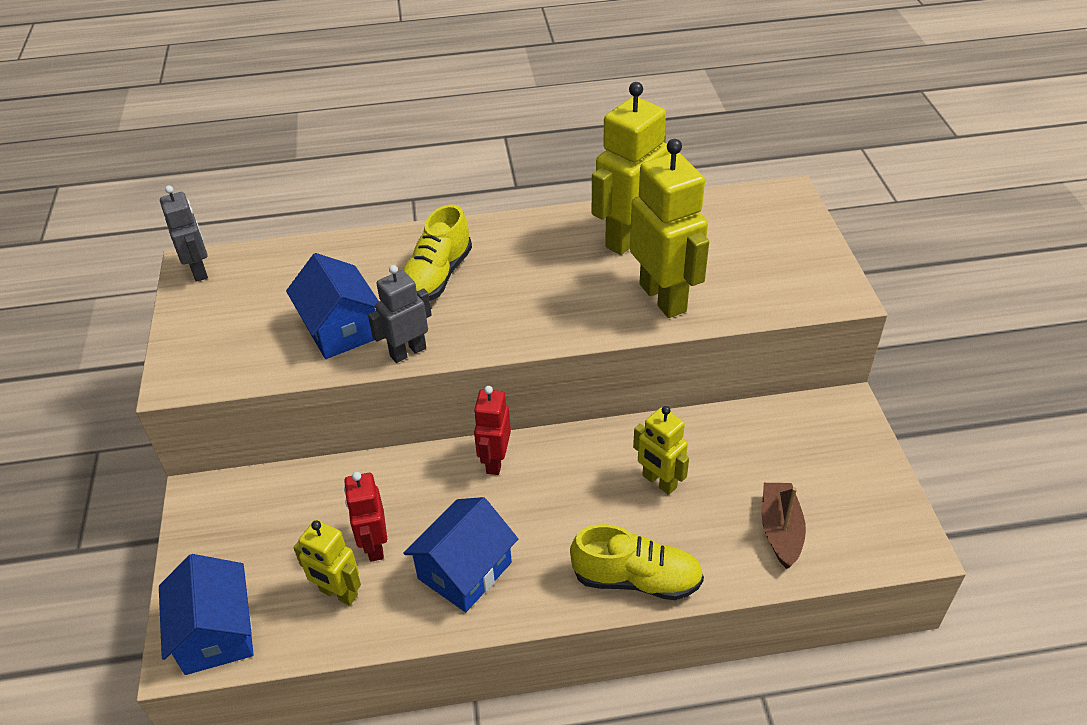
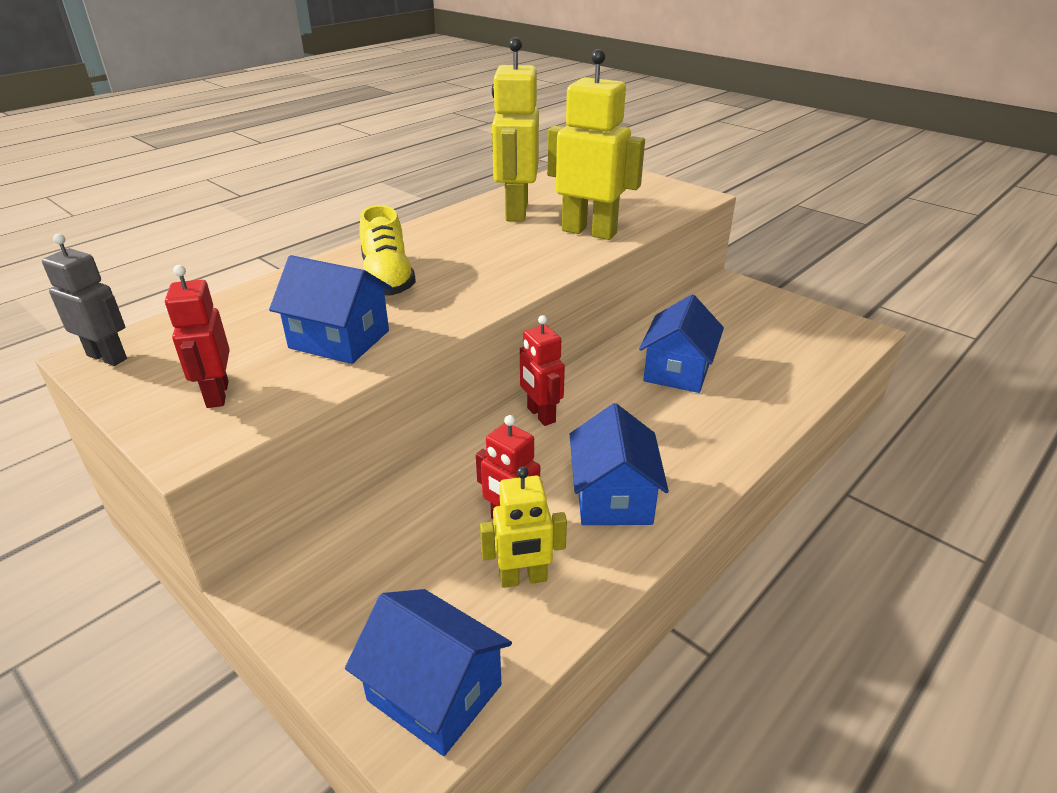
camera: 40 degrees left, 10 degrees down
grey robot [368,265,432,363] -> none
yellow shoe [570,524,704,600] -> none
yellow robot [633,406,689,495] -> blue house [639,294,724,393]
brown boat [762,483,806,569] -> none
none -> red robot [165,265,230,408]

